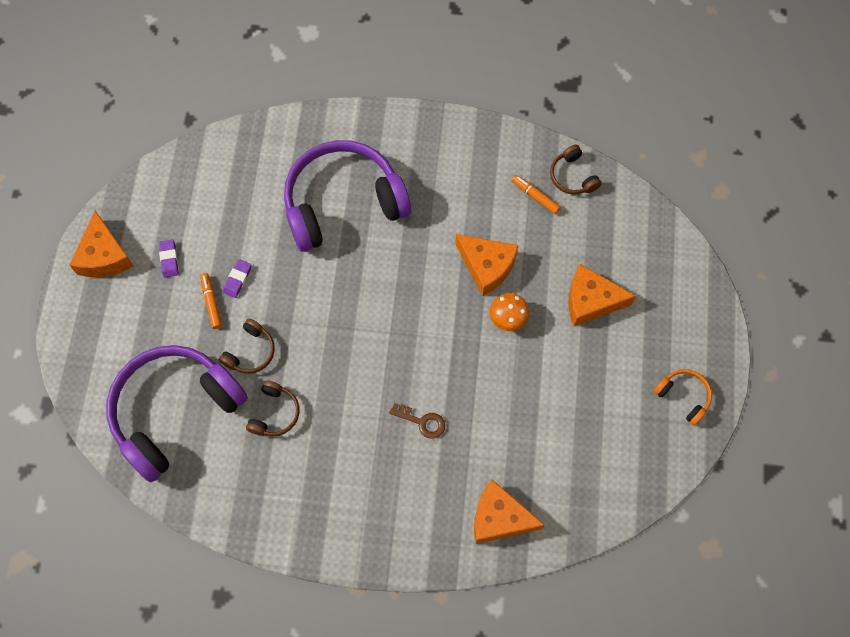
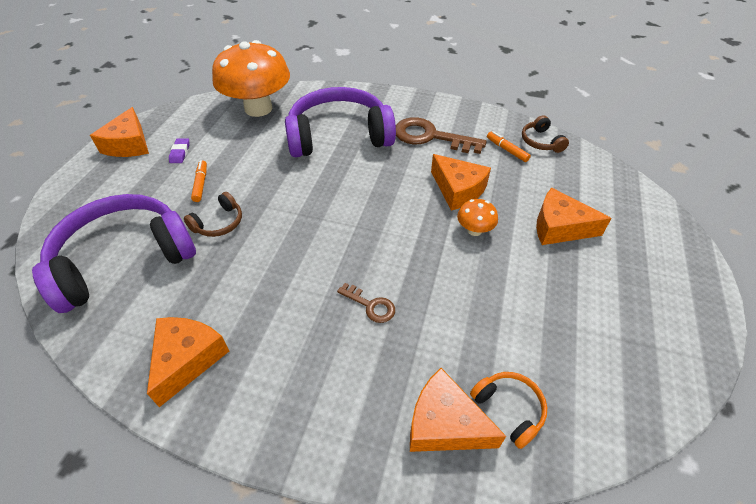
camera: 10 degrees right, 20 degrees down
purple eraser [223,259,251,298] -> none
brown headphones [246,380,300,436] -> none
orange headphones [654,369,712,425] -> orange headphones moved to [470,372,547,449]
none -> orange cheese [147,317,229,407]
none -> orange mushroom [212,40,290,117]
none -> brown key [396,117,487,154]

